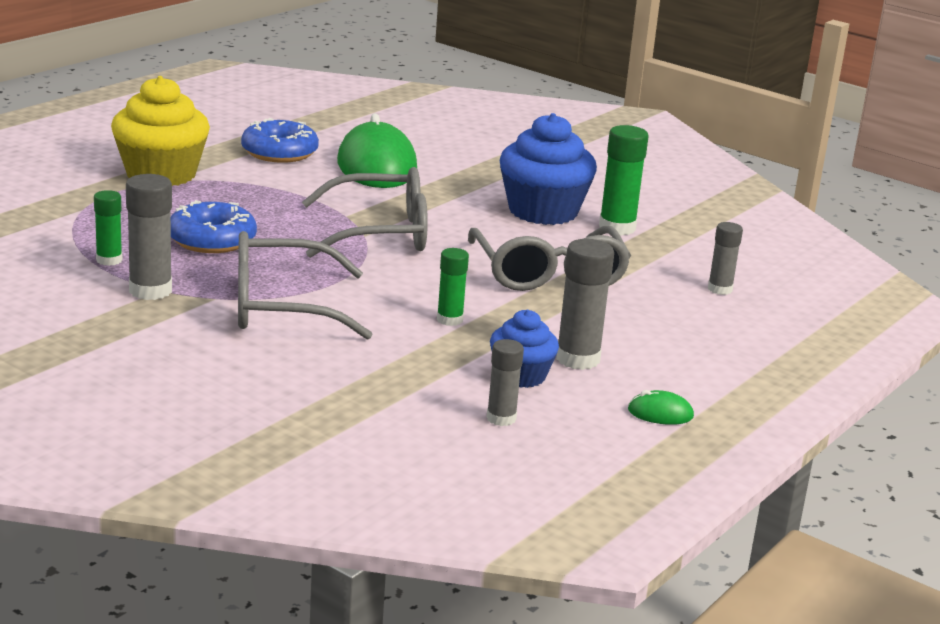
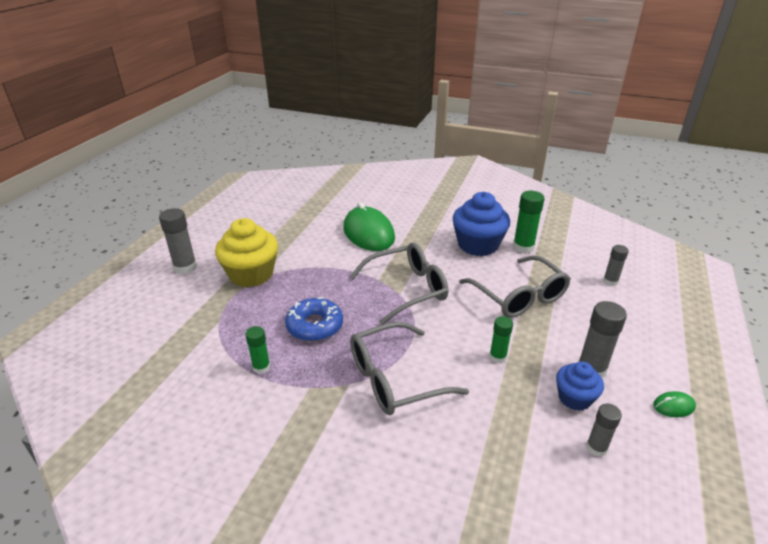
camera: 15 degrees left, 10 degrees up
grey glue stick [126,174,172,300] -> grey glue stick moved to [159,208,197,274]
blue donut [241,118,319,163] -> none

